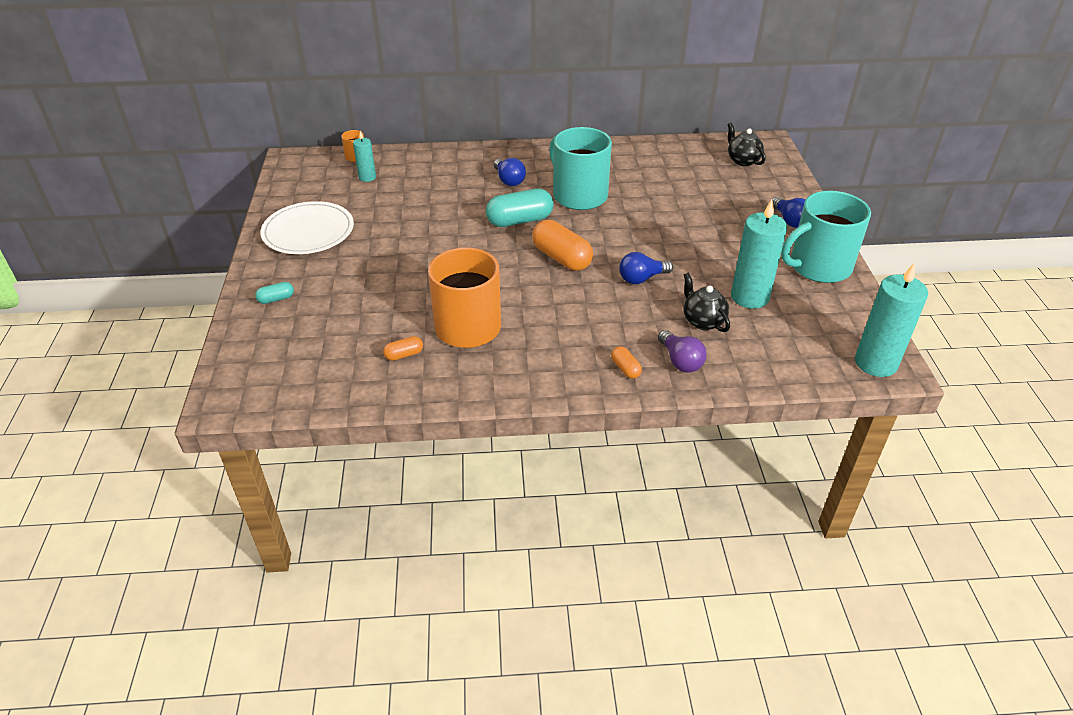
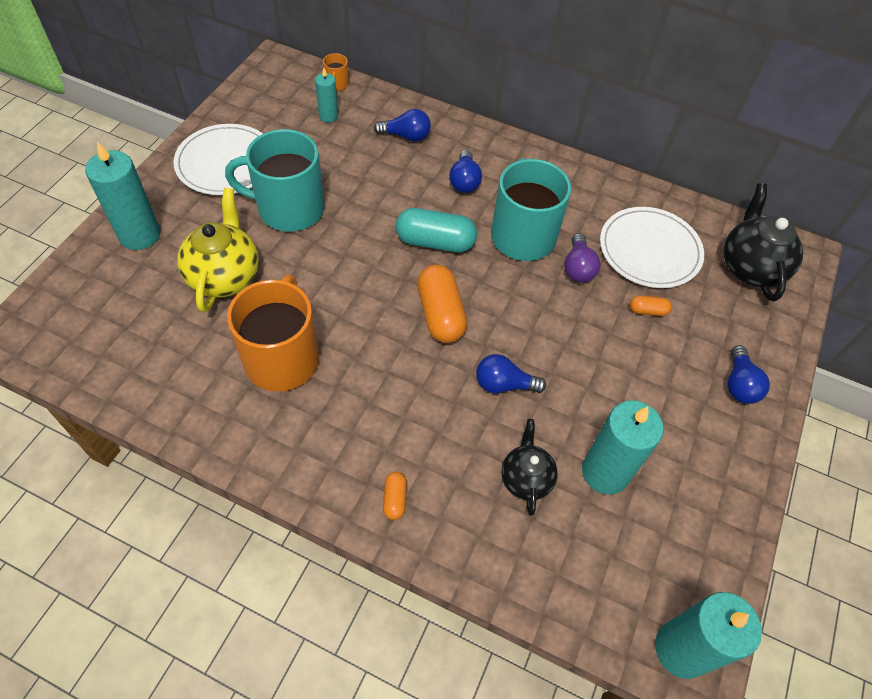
camera: 25 degrees right, 15 degrees up
turquoise capsule [255,282,294,304] -> turquoise candle [85,141,160,250]
orange capsule [383,336,423,361] -> orange capsule moved to [630,296,672,316]
purple light bulb [658,330,706,373] -> purple light bulb moved to [564,233,600,283]
black teapot [727,123,766,166] -> black teapot [723,183,803,301], size x1.61
turquoise mug [781,191,871,283] -> turquoise mug moved to [225,129,325,232]
none -> yellow teapot [177,188,259,312]
none -> blue light bulb [374,109,431,142]
none -> white plate [600,207,704,288]

